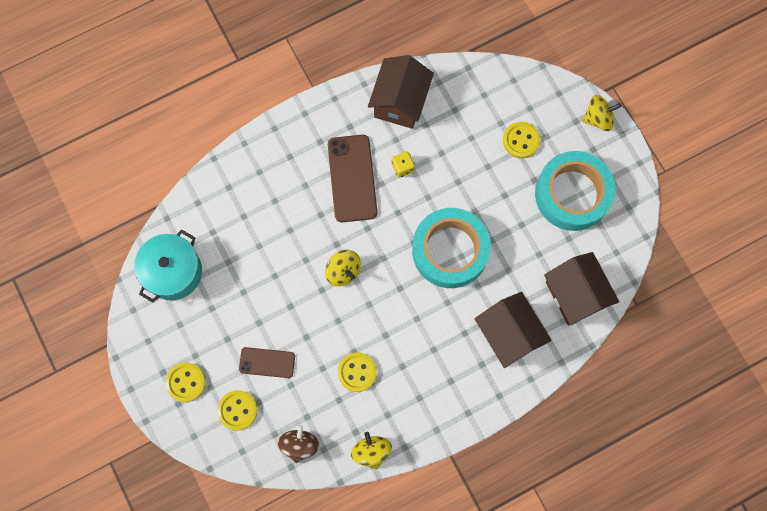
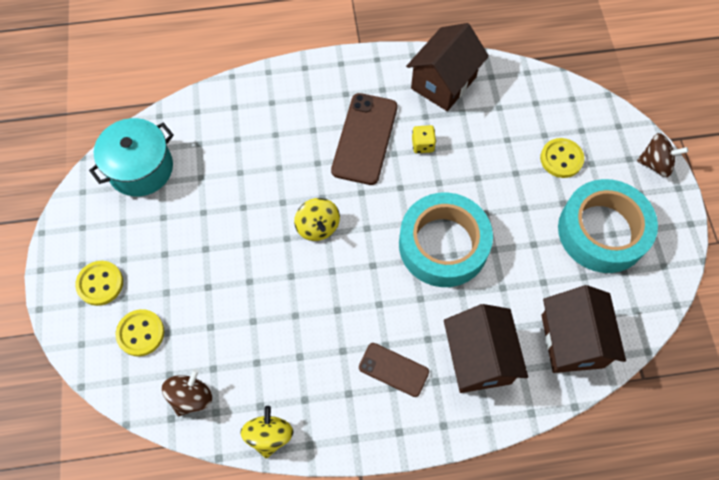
camera: 20 degrees right, 10 degrees down
brown phone [239,347,295,378] -> brown phone moved to [359,343,429,397]
yellow button [338,353,377,392] -> none
yellow spinning top [583,95,621,131] -> brown spinning top [637,133,688,177]

